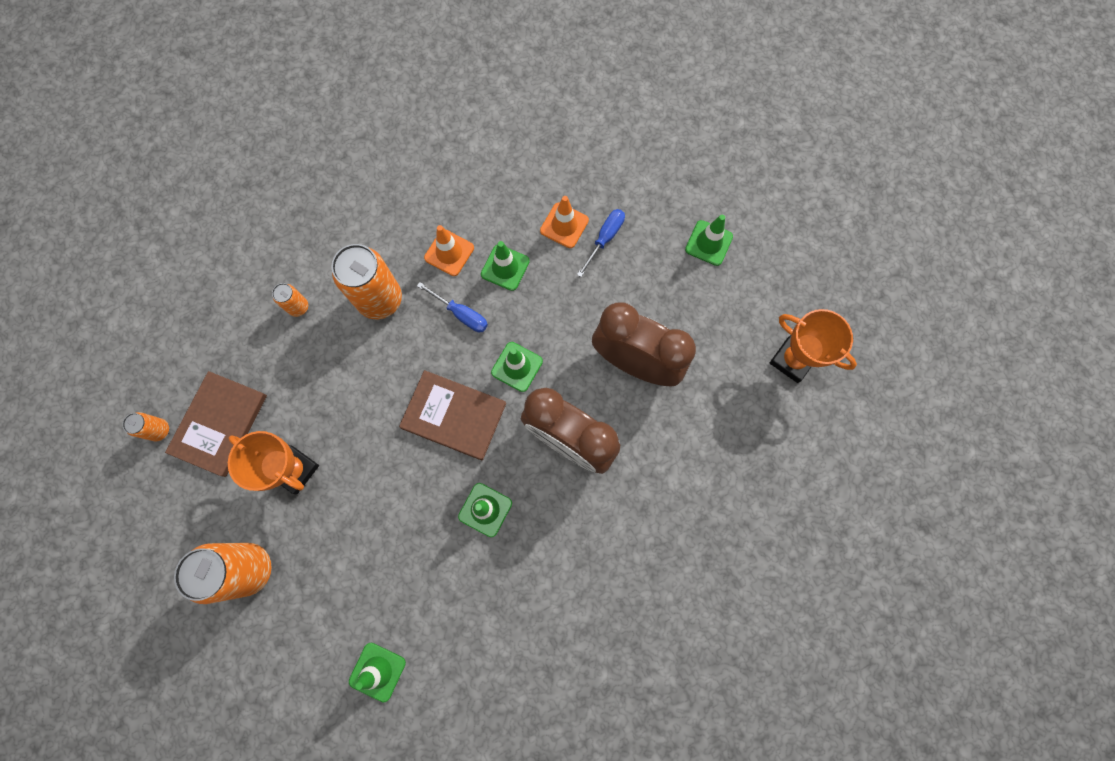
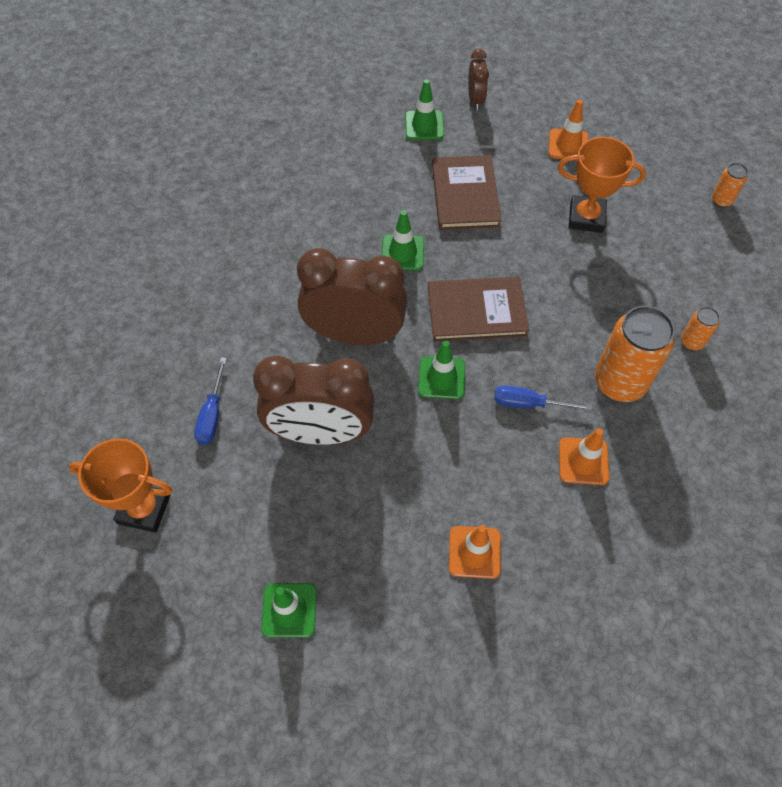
camera: 155 degrees right, 15 degrees down
brown book [165,371,267,477] -> brown book moved to [432,155,501,230]
orange can [174,543,272,604] -> orange traffic cone [549,99,588,161]
green traffic cone [481,241,530,291] -> none
blue screwdriver [577,209,625,277] -> blue screwdriver moved to [194,357,227,445]
none -> brown clock [468,49,489,110]

